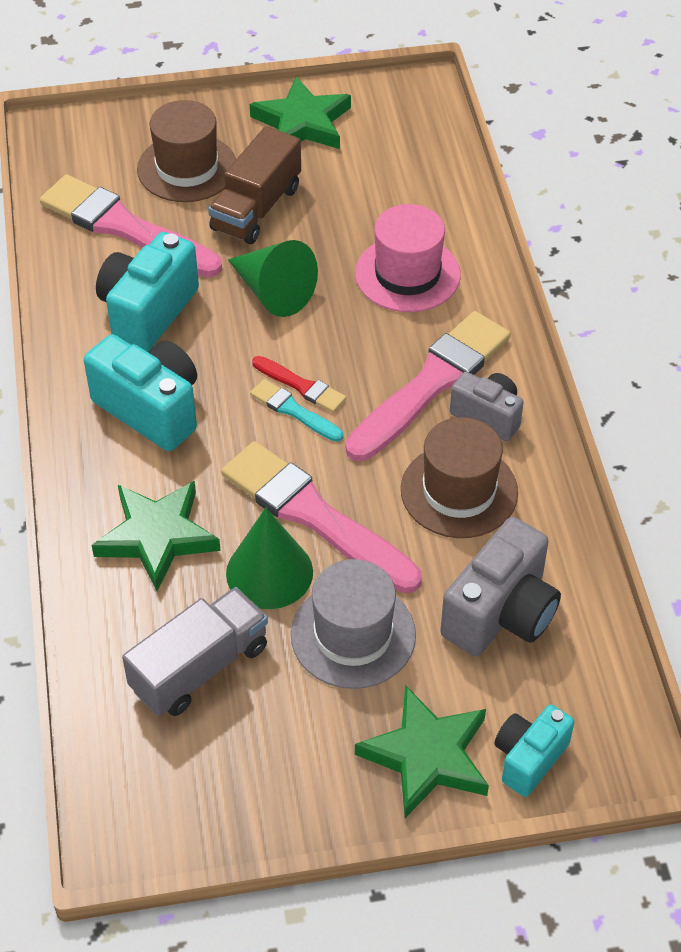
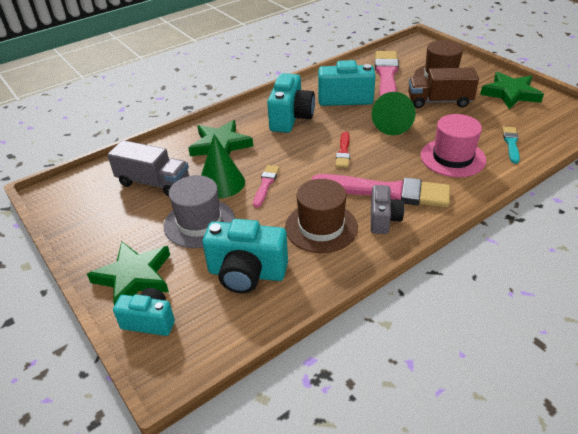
camera: 65 degrees right, 10 degrees down
pink brush [221,441,422,593] -> pink brush [253,165,279,208], size x0.48
turquoise brush [250,379,343,442] -> turquoise brush moved to [503,127,520,164]
grey camera [440,517,561,656] -> turquoise camera [202,219,288,293]

